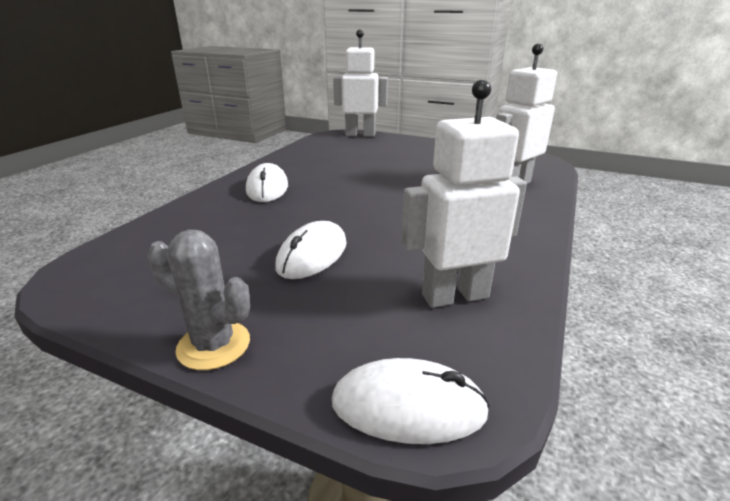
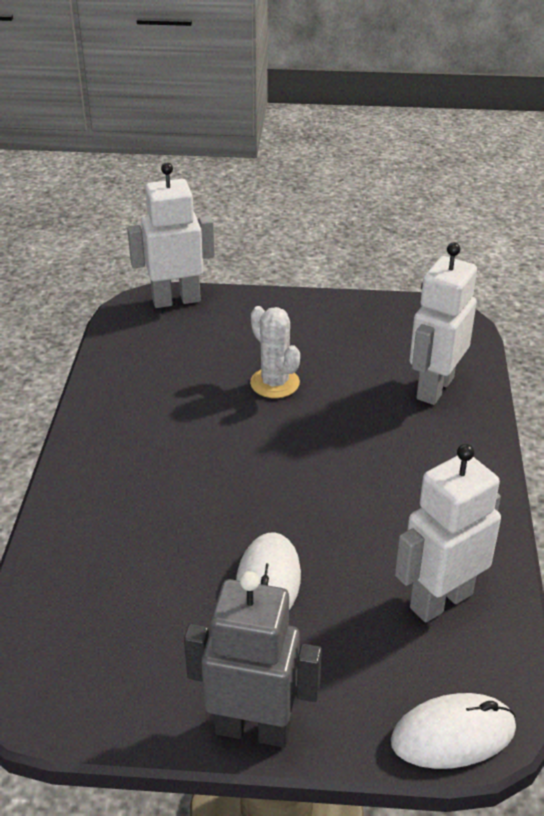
camera: 20 degrees left, 10 degrees up
grey cactus [147,230,250,370] -> grey robot [184,571,322,747]
white mouse [246,163,288,202] -> none
none -> white cactus [250,306,300,398]

